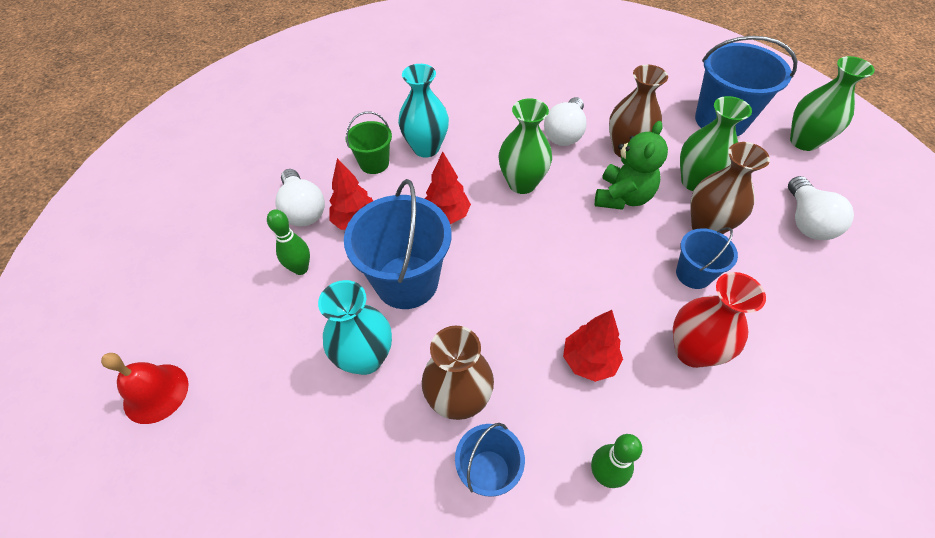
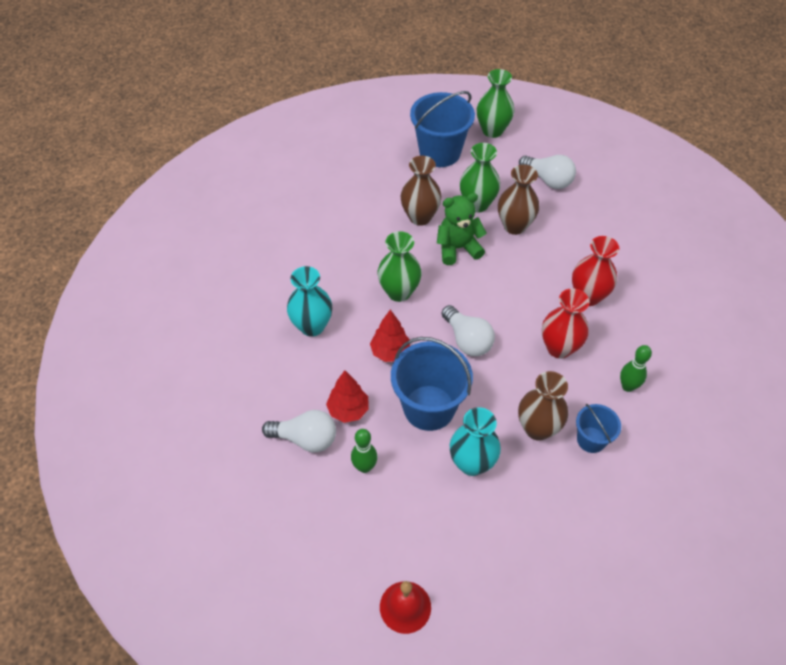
camera: 55 degrees left, 0 degrees up
green bucket [346,111,392,174] -> none
white light bulb [544,97,587,146] -> white light bulb moved to [441,305,495,356]
red tree [563,310,623,382] -> red vase [542,288,590,359]
green teddy bear [595,121,668,210] -> green teddy bear turned 75 degrees counterclockwise [437,193,487,265]
blue bucket [676,227,738,289] -> none

